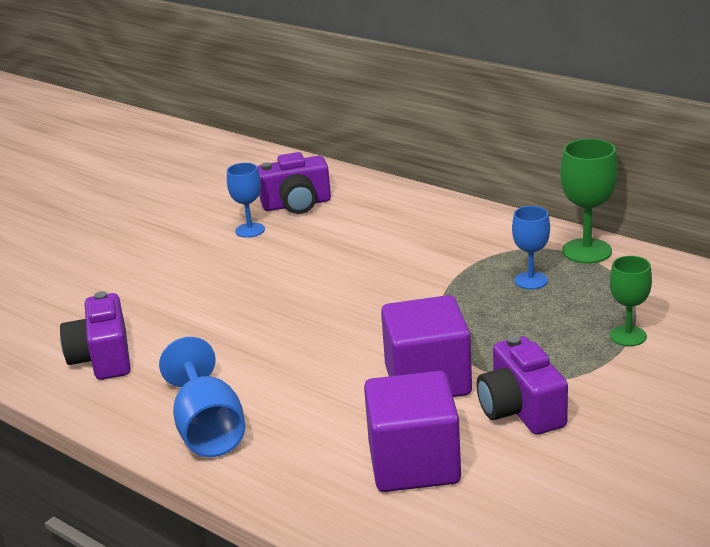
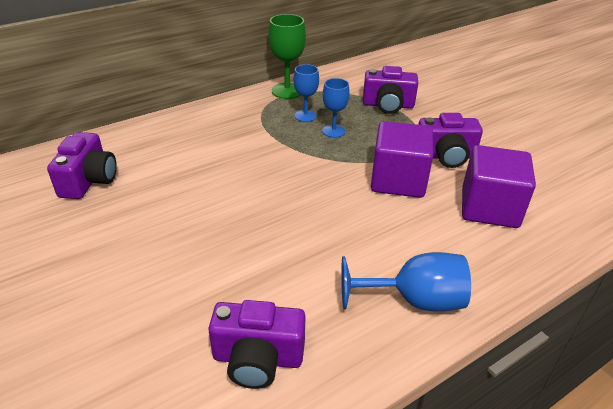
camera: 75 degrees left, 10 degrees up
blue goblet [227,163,265,238] -> blue goblet moved to [322,78,350,138]
green goblet [610,256,652,346] -> purple camera [363,66,418,114]

